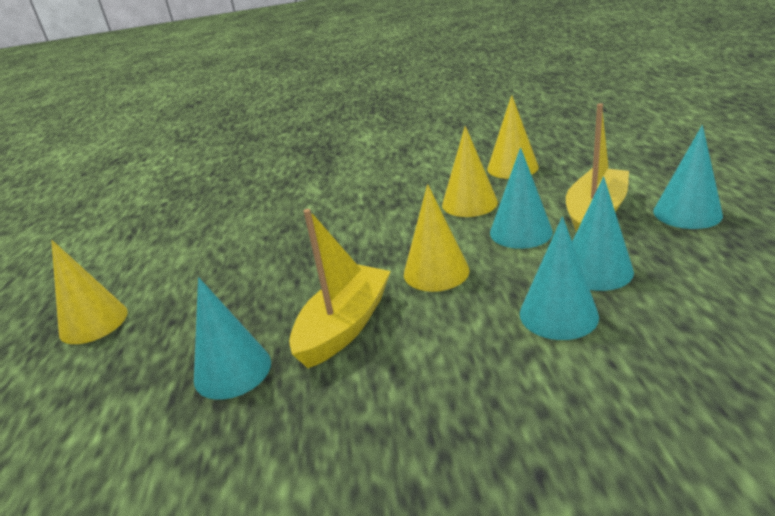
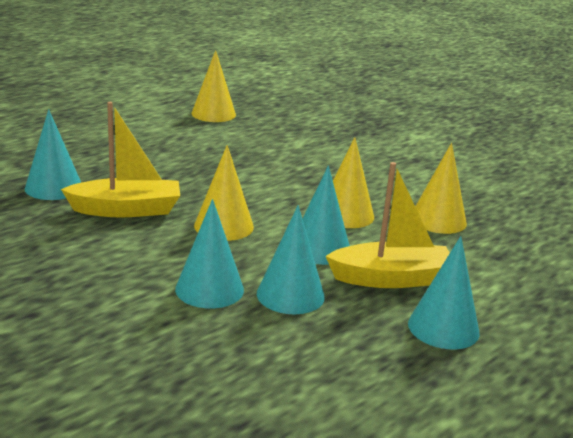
camera: 45 degrees right, 5 degrees down
yellow cone [51,240,128,344] -> yellow cone moved to [192,50,236,122]

